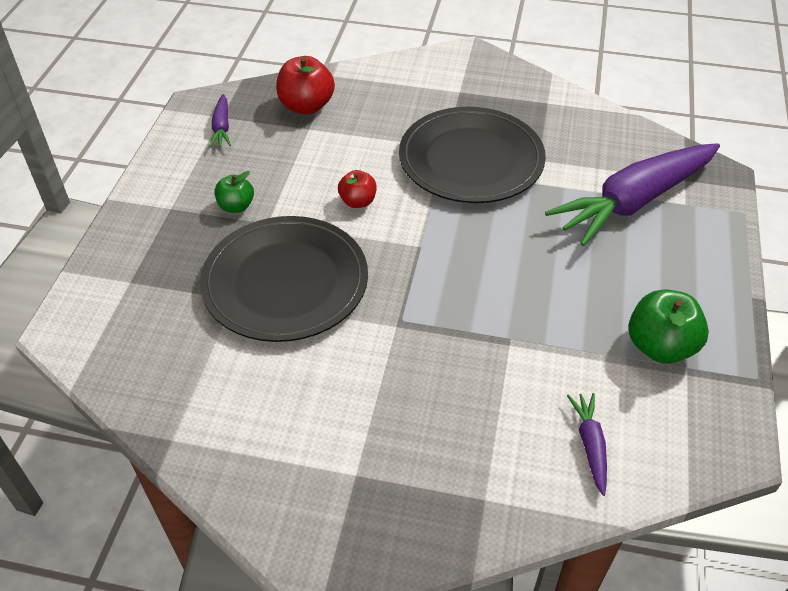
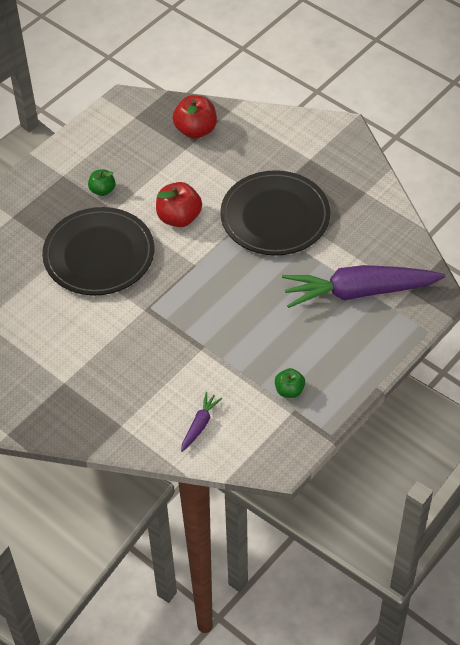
camera: 30 degrees right, 5 degrees up
purple carrot [209,94,231,148] -> none
red apple [338,170,377,208] -> red apple [156,182,202,227], size x1.66
green apple [629,289,709,364] -> green apple [275,368,305,398], size x0.60

